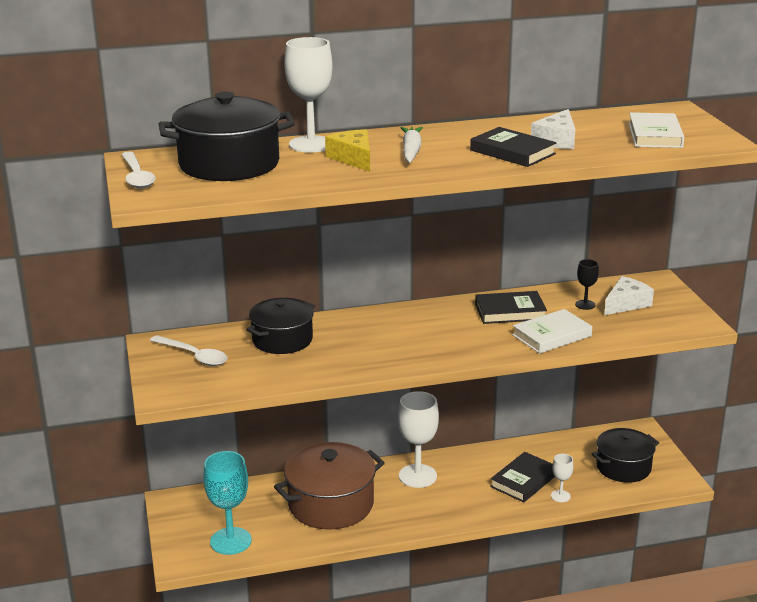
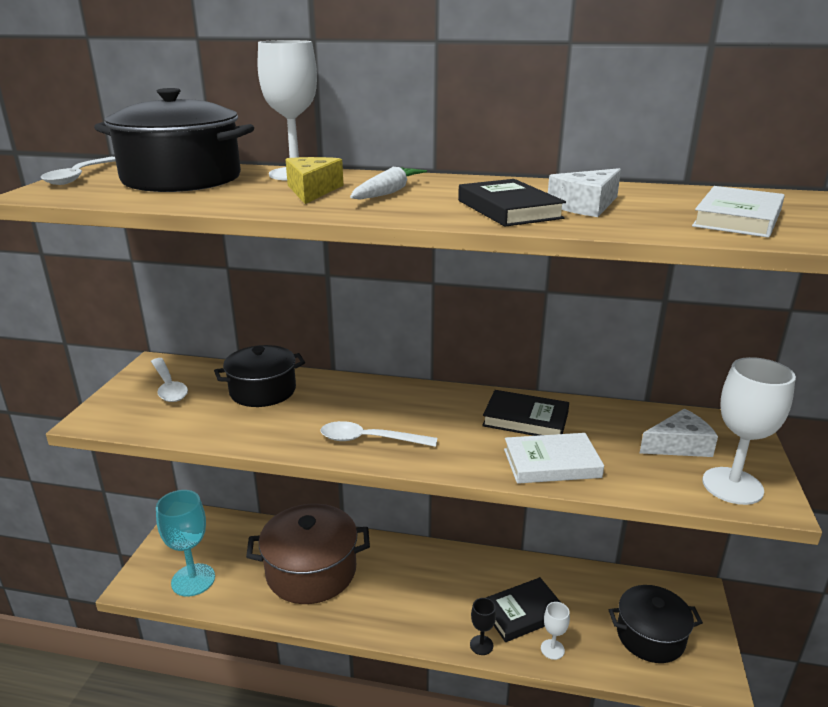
camera: 25 degrees right, 0 degrees up
white goblet [398,391,439,488] -> white goblet moved to [702,357,796,505]
black goblet [575,259,599,310] -> black goblet moved to [470,598,496,655]
none -> white spoon [320,421,437,447]

